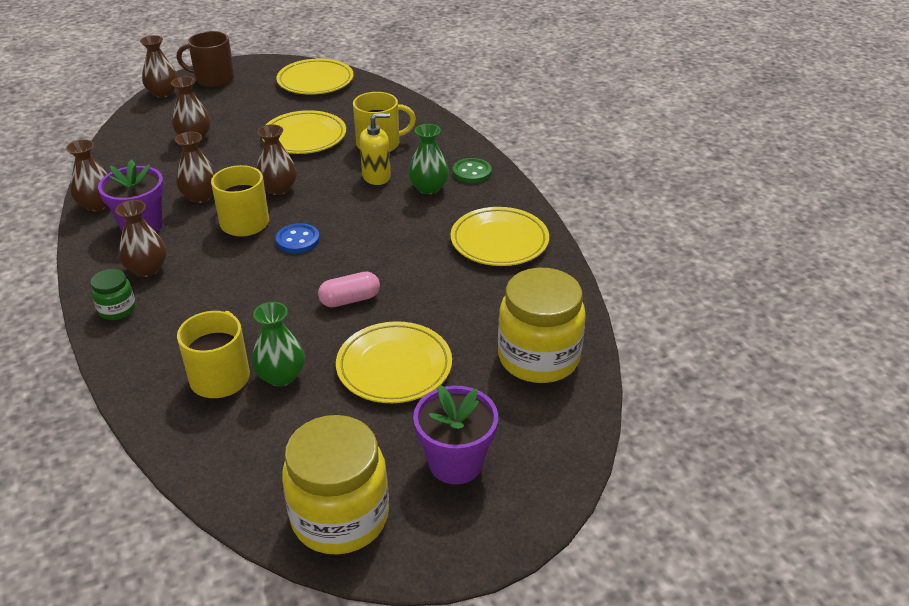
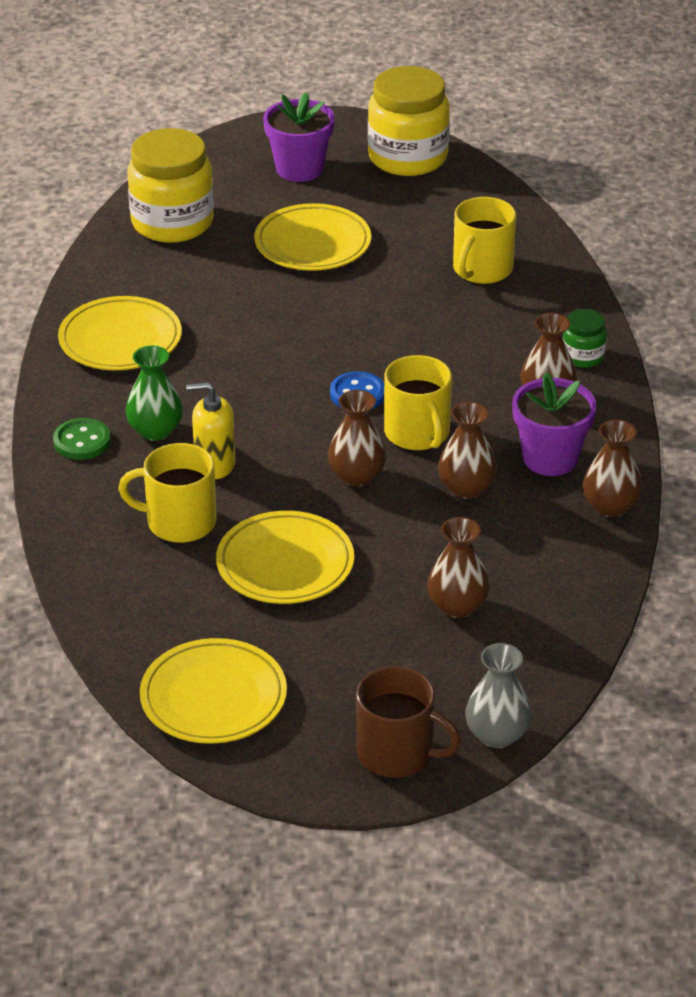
camera: 160 degrees left, 0 degrees up
brown vase [140,35,178,98] -> grey vase [465,643,532,748]
green vase [252,302,305,387] -> none
pink capsule [318,272,380,307] -> none

